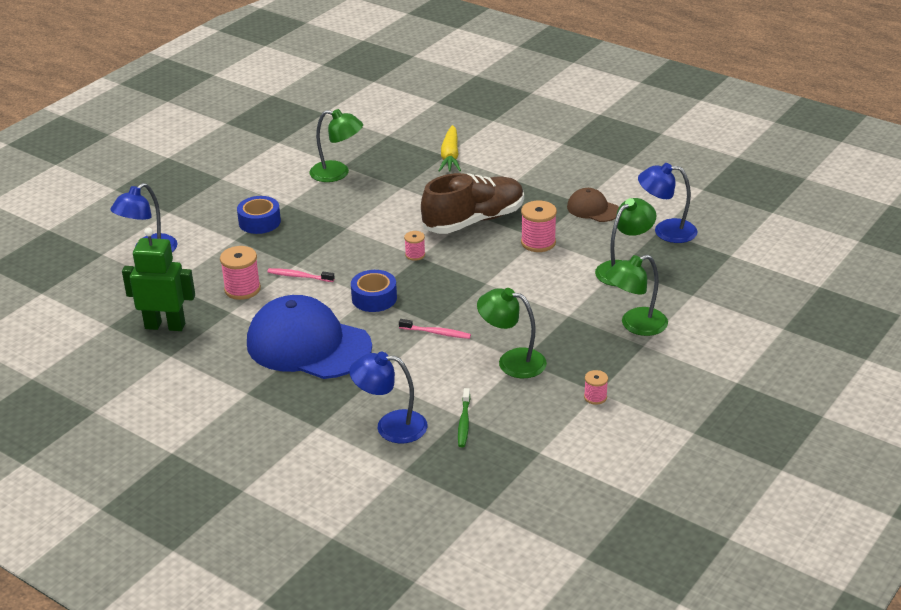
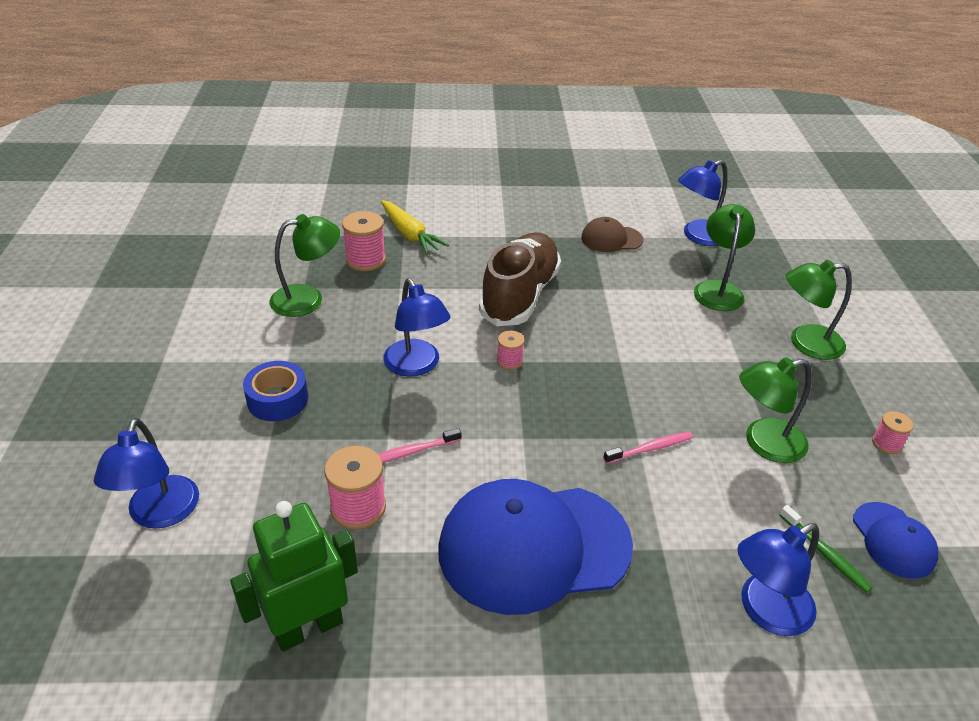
camera: 40 degrees left, 5 degrees up
blue tape [351,270,397,312] -> none
pink spool [521,201,557,252] -> pink spool moved to [342,211,386,271]
green lamp [606,255,668,336] -> green lamp turned 60 degrees clockwise [786,260,852,360]
none -> blue lamp [383,279,450,377]
none -> blue cap [853,502,939,579]

